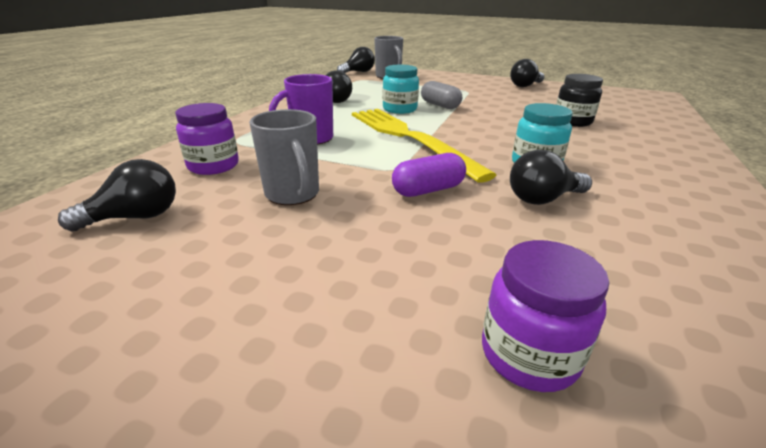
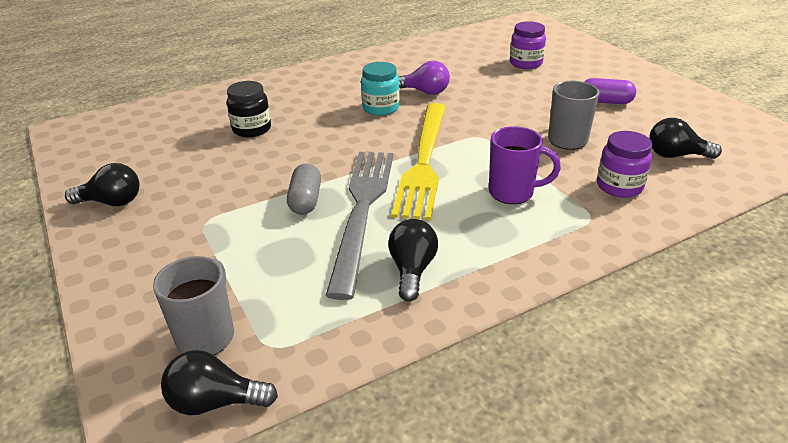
camera: 140 degrees left, 5 degrees up
turquoise jar [383,65,419,114] -> grey fork [325,152,393,300]
purple capsule [392,153,466,197] -> purple capsule moved to [584,78,636,104]
black light bulb [510,150,592,205] -> purple light bulb [399,61,450,95]

